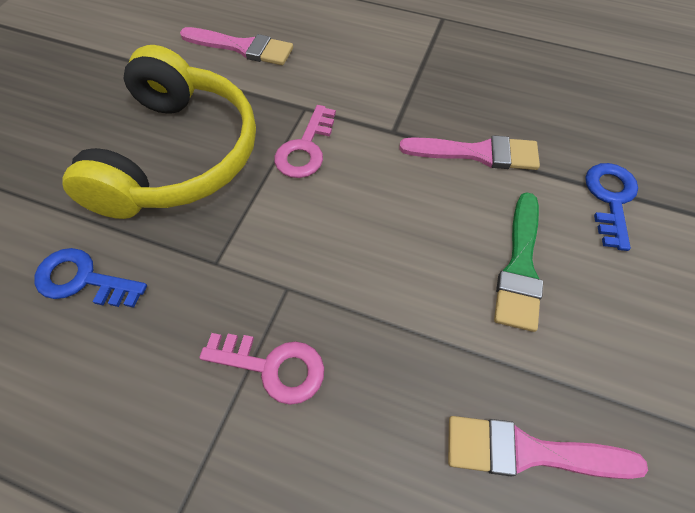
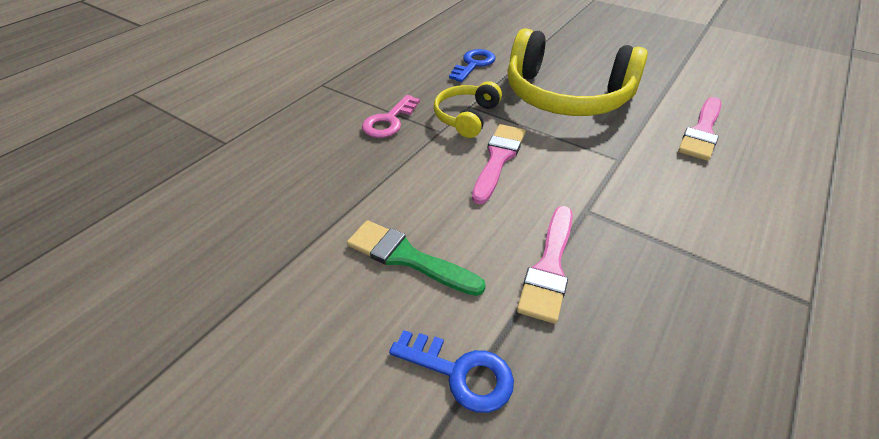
camera: 105 degrees right, 15 degrees down
pink key [274,105,336,178] -> none
pink brush [448,416,648,479] -> pink brush moved to [472,124,526,204]
none -> yellow headphones [434,81,502,138]

